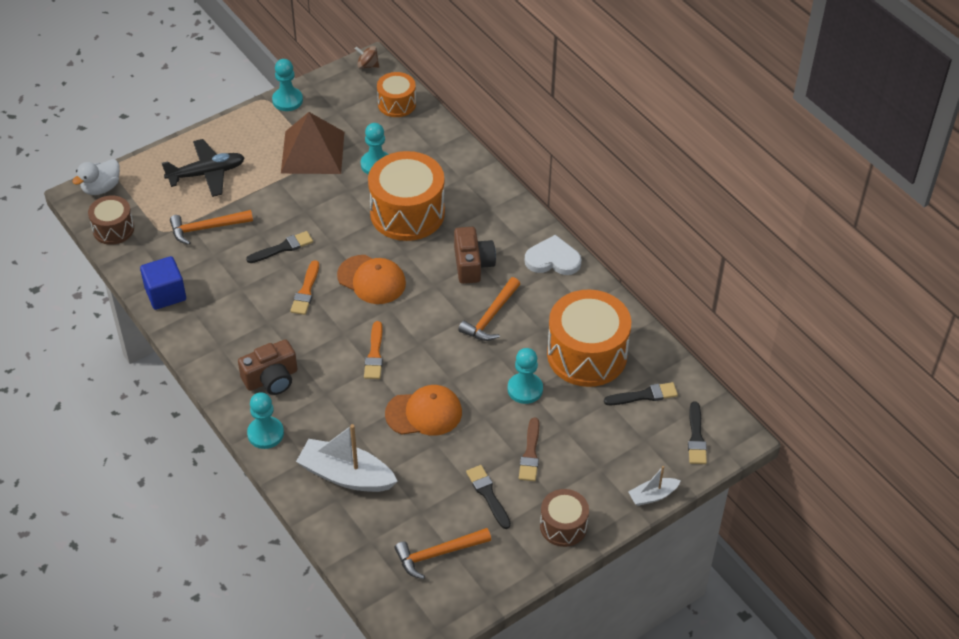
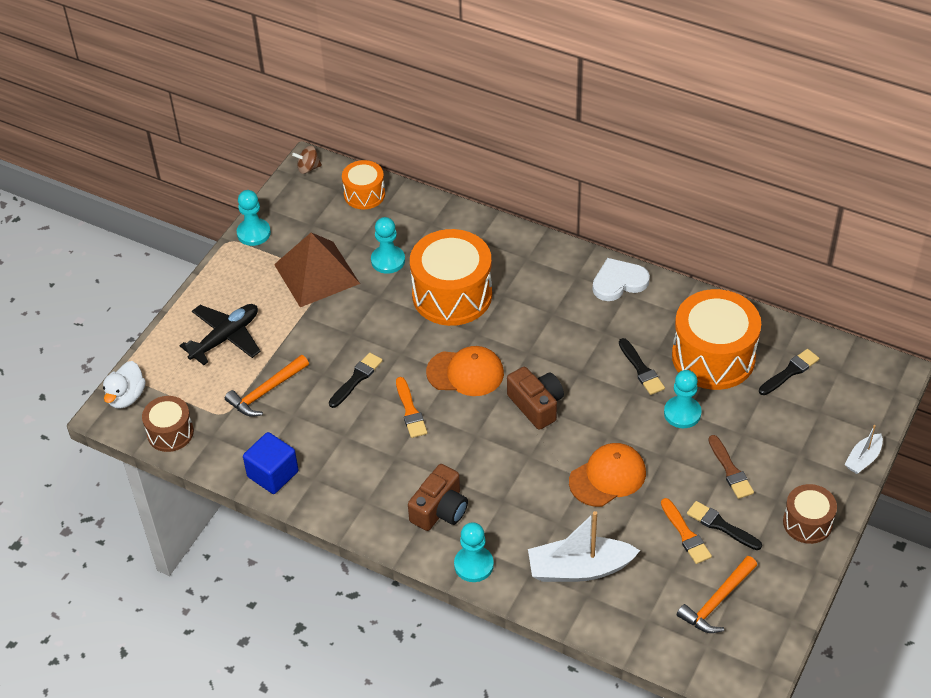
camera: 25 degrees left, 0 degrees up
orange brush [364,321,383,379] -> orange brush moved to [661,498,712,564]
brown camera [454,227,496,284] -> brown camera moved to [507,367,564,430]
orange hammer [458,277,520,341] -> none
black brush [688,402,707,464] -> black brush moved to [619,338,665,395]

